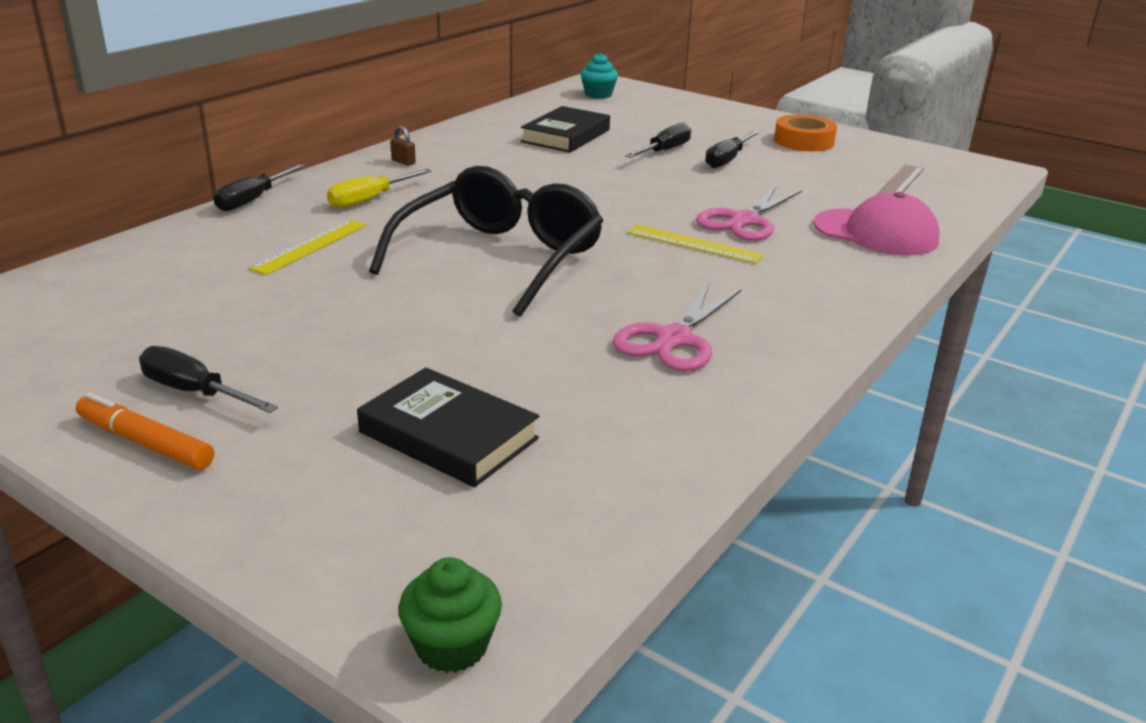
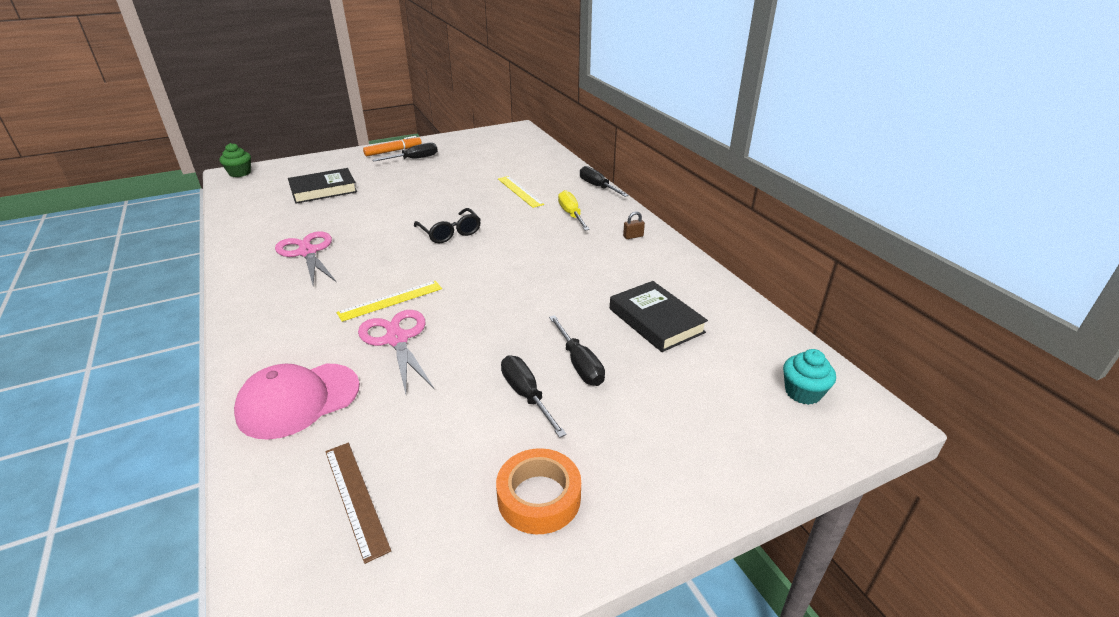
camera: 120 degrees right, 5 degrees up
black glasses [369,166,603,317] -> black glasses [414,208,481,243], size x0.52

